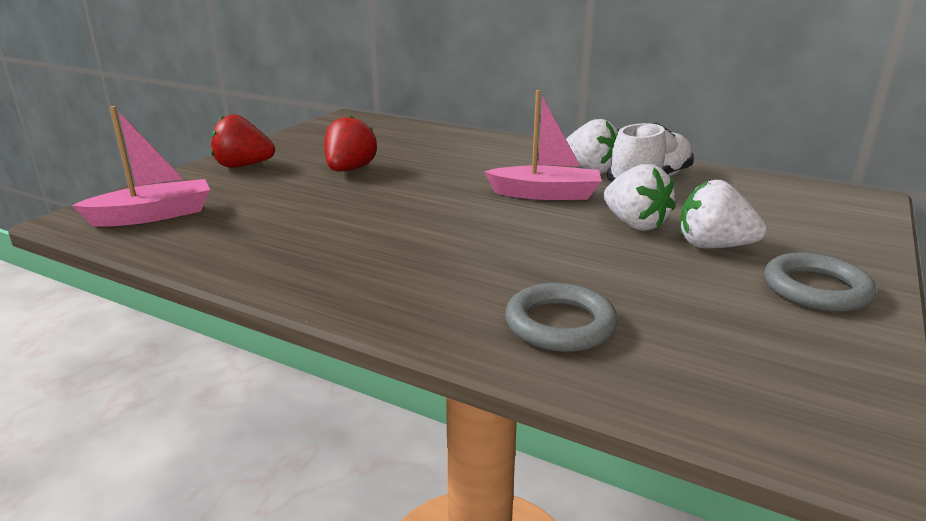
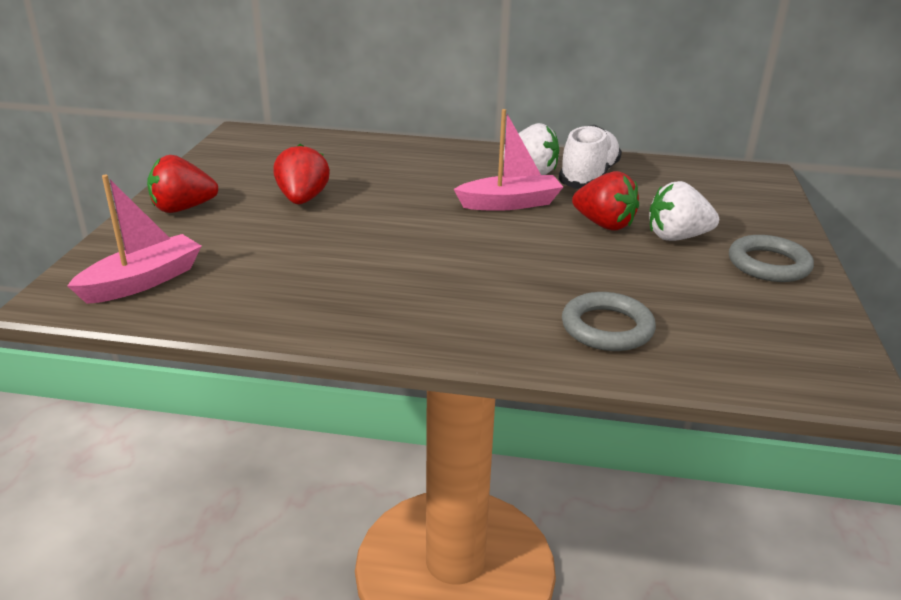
camera: 20 degrees left, 5 degrees up
white strawberry [604,164,676,231] -> red strawberry [572,171,639,231]

